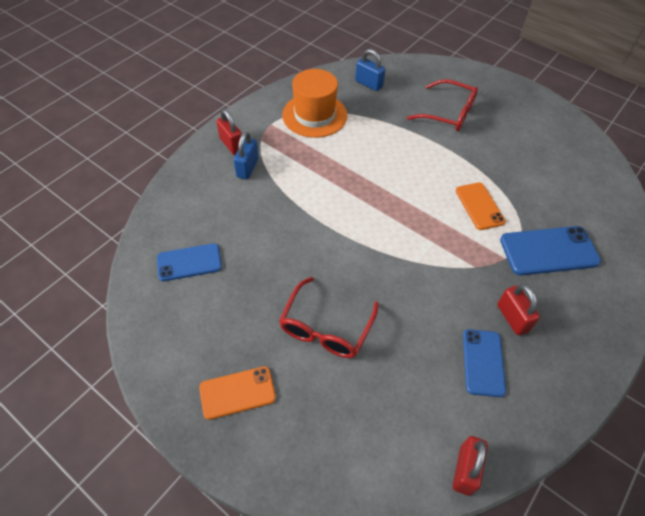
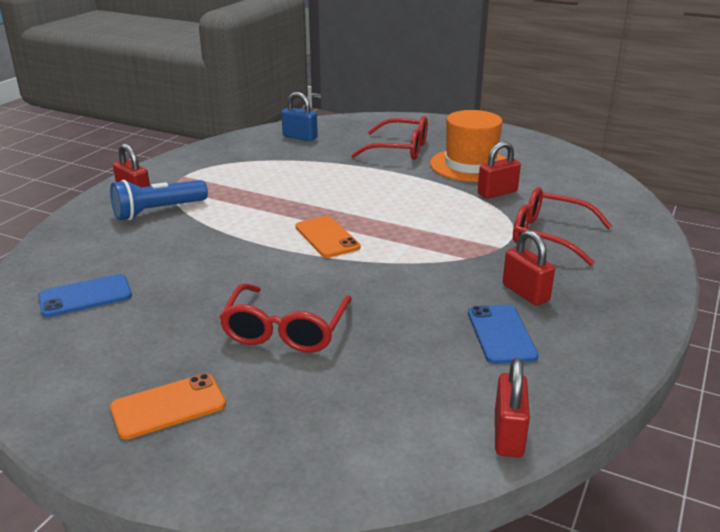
camera: 10 degrees left, 25 degrees down
blue padlock [234,132,259,179] -> blue flashlight [110,180,208,220]
orange hat [282,69,347,138] -> orange hat moved to [430,110,507,182]
orange phone [456,182,506,230] -> orange phone moved to [296,216,360,258]
blue phone [500,226,601,276] -> red glasses [513,187,612,266]
none -> red padlock [478,141,521,199]

